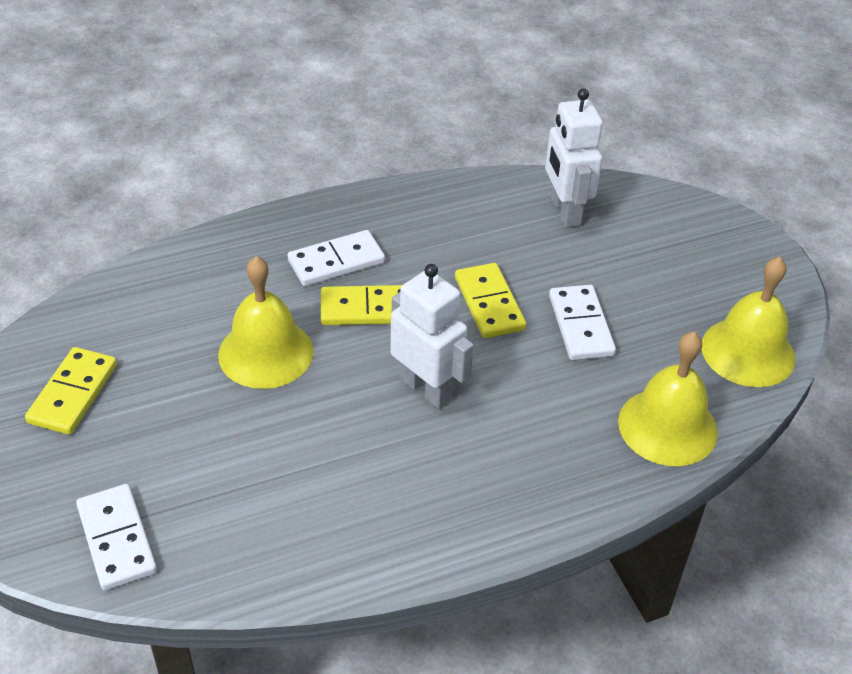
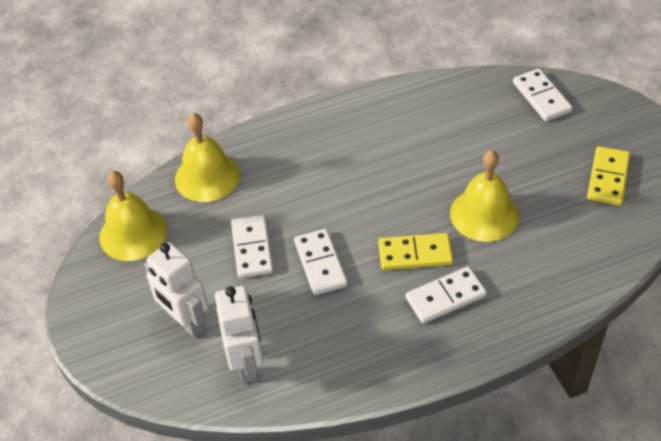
camera: 175 degrees left, 5 degrees up
white robot [391,264,474,409] -> white robot moved to [144,242,208,338]
yellow domino [455,263,526,338] -> white domino [294,229,348,295]

